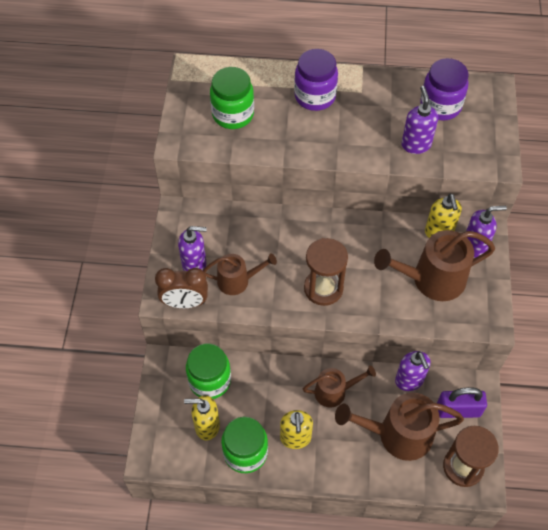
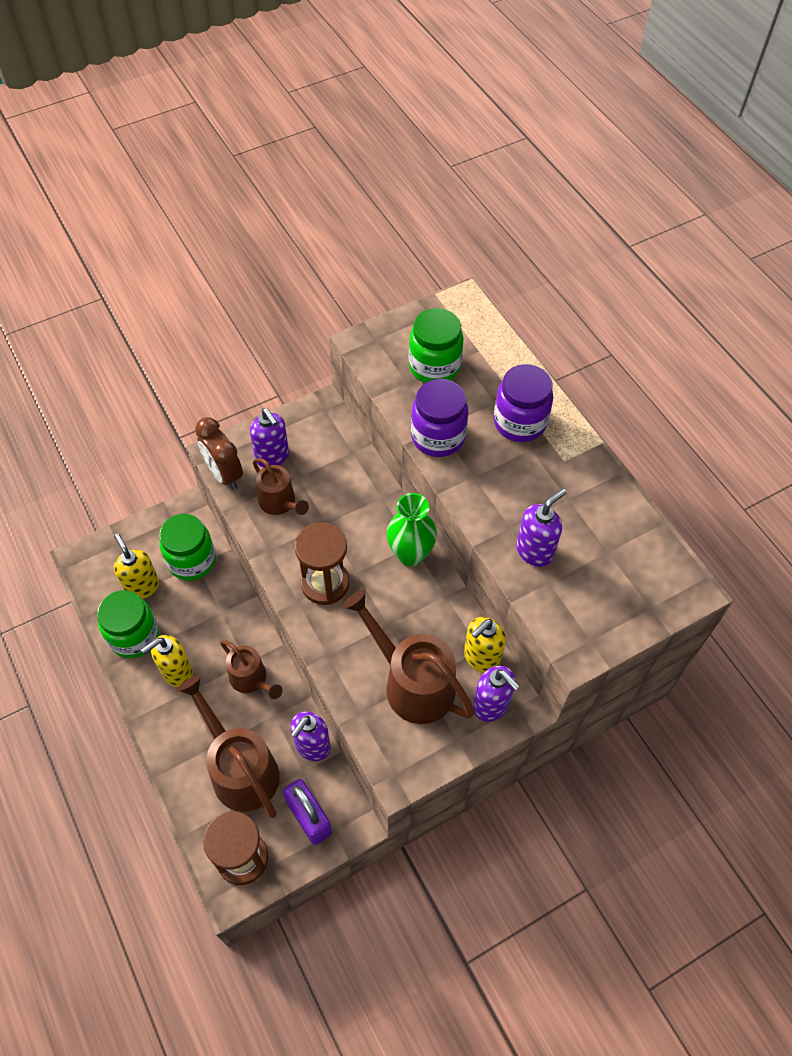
camera: 55 degrees right, 0 degrees up
purple jar [420,58,469,121] -> purple jar moved to [411,379,468,457]
none -> green vase [387,493,437,566]

